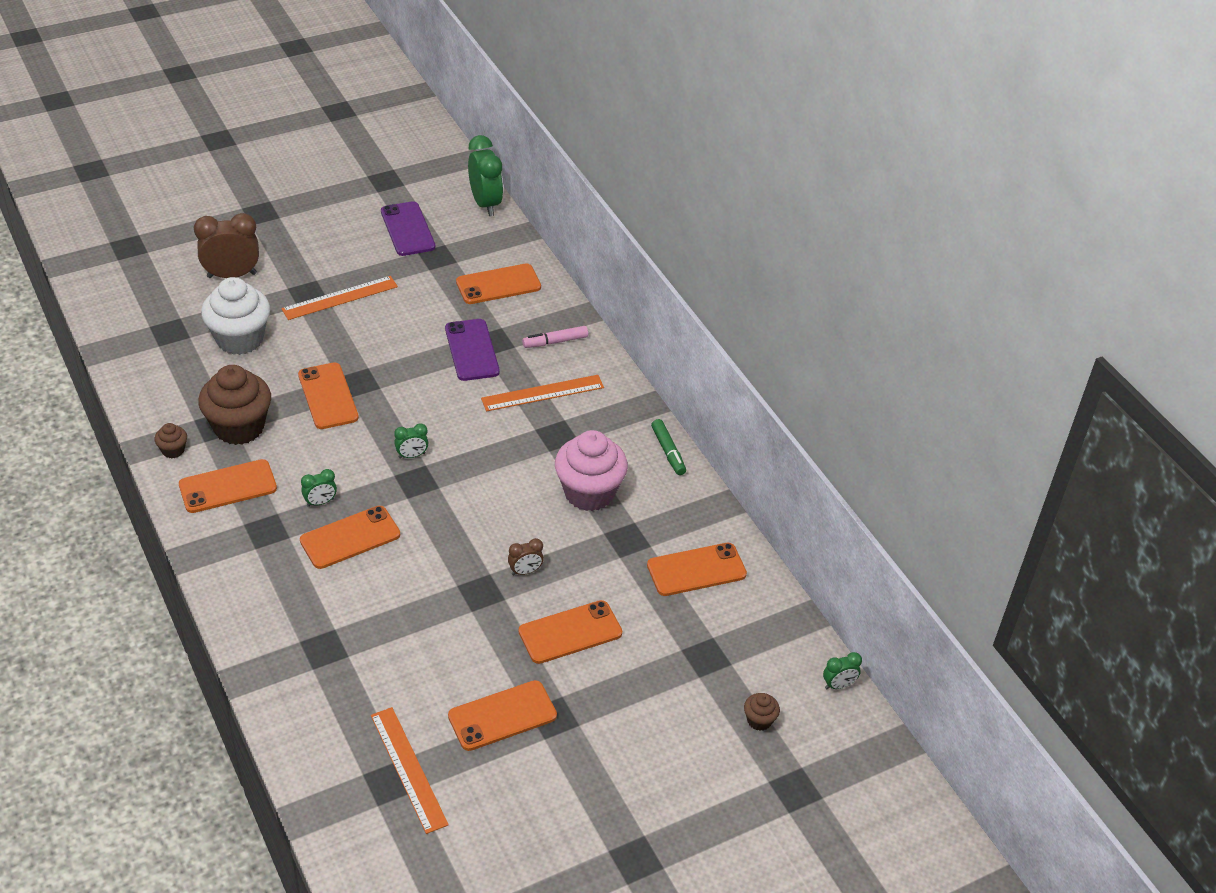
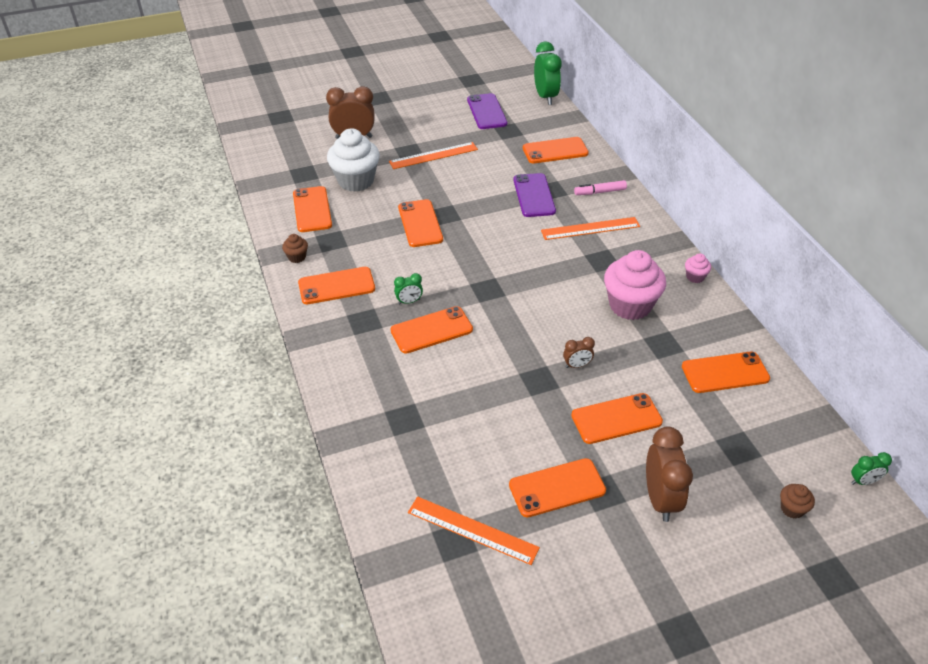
camera: 10 degrees right, 0 degrees up
brown cupcake [198,365,271,445] -> none
orange ruler [371,707,449,834] -> orange ruler turned 45 degrees counterclockwise [408,496,540,565]
green clock [394,423,428,459] -> none
green marker [651,419,686,475] -> pink cupcake [685,253,711,283]
none -> orange phone [293,186,332,232]
none -> brown clock [646,426,693,522]

